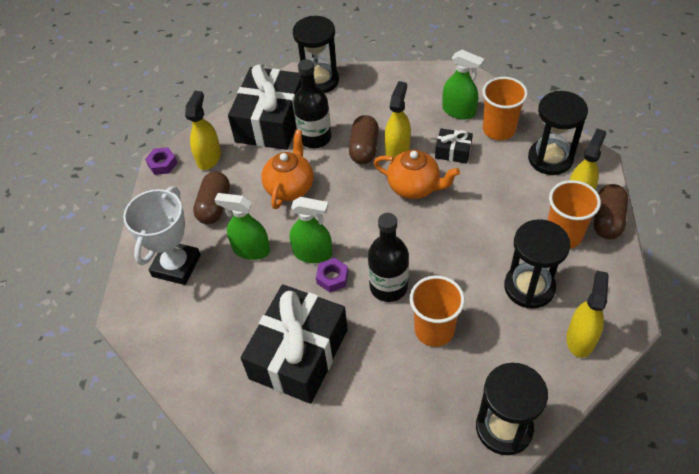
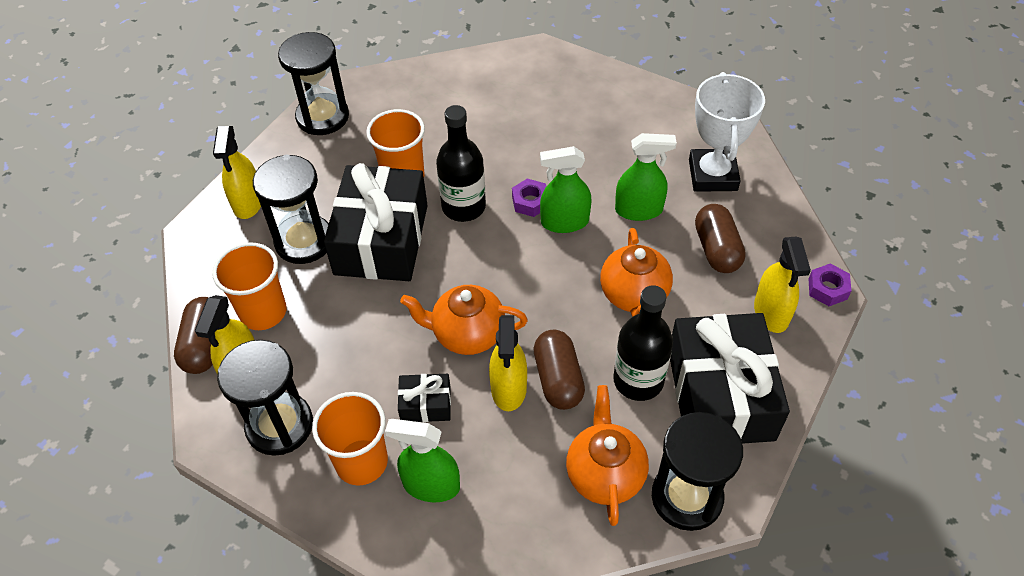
camera: 160 degrees right, 0 degrees up
black gift [241,284,348,404] -> black gift moved to [324,163,428,281]
none -> orange teapot [566,385,649,526]

